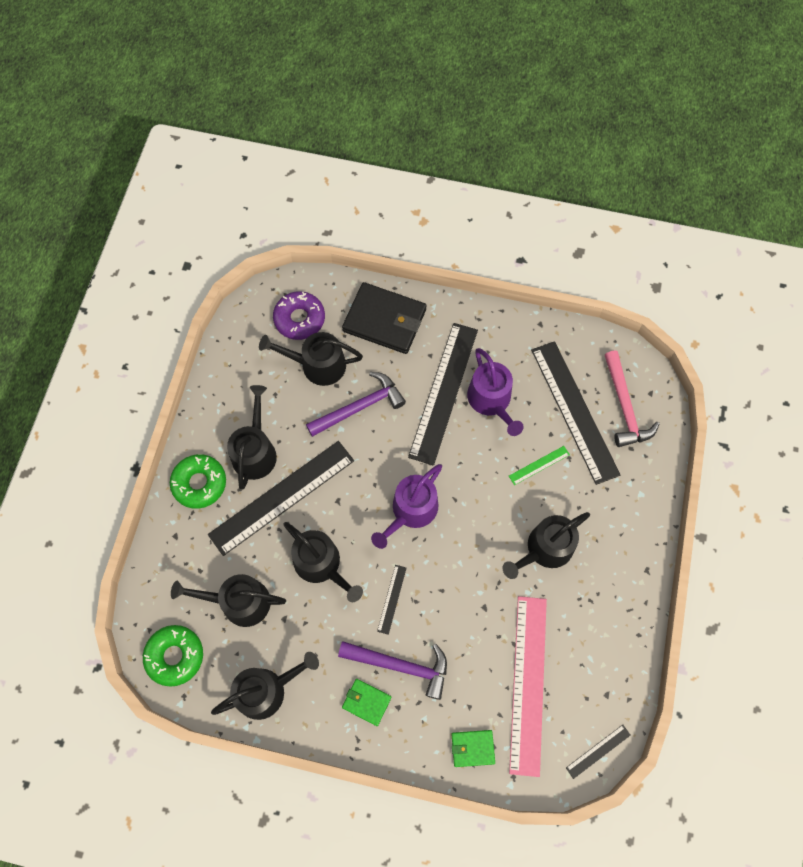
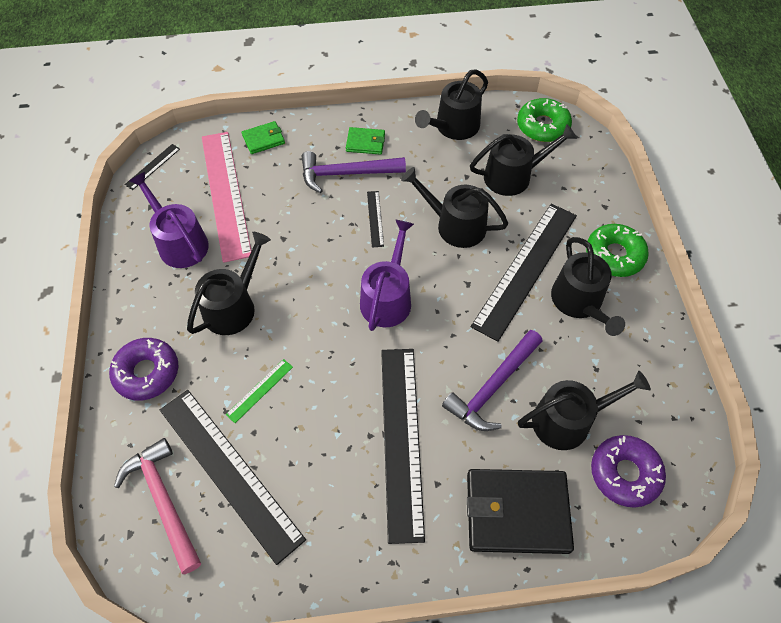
camera: 160 degrees right, 10 degrees down
purple watering can [467,348,524,436] -> purple watering can moved to [129,172,209,268]
none -> purple donut [109,338,178,401]

